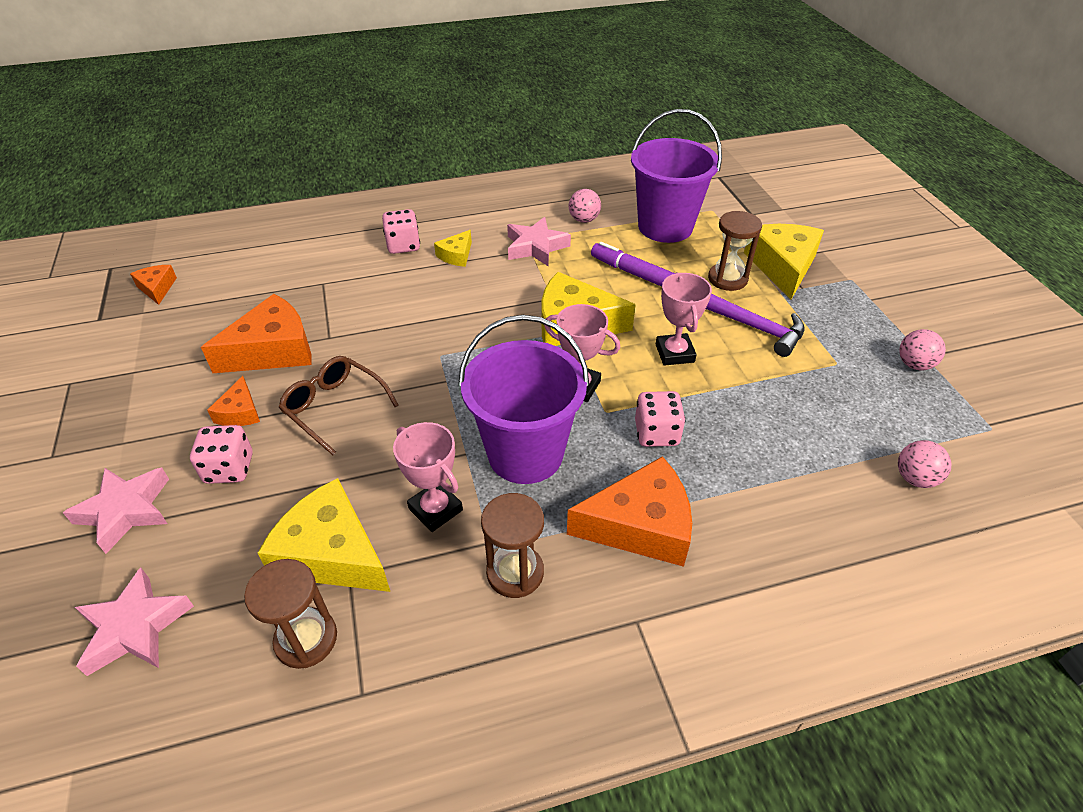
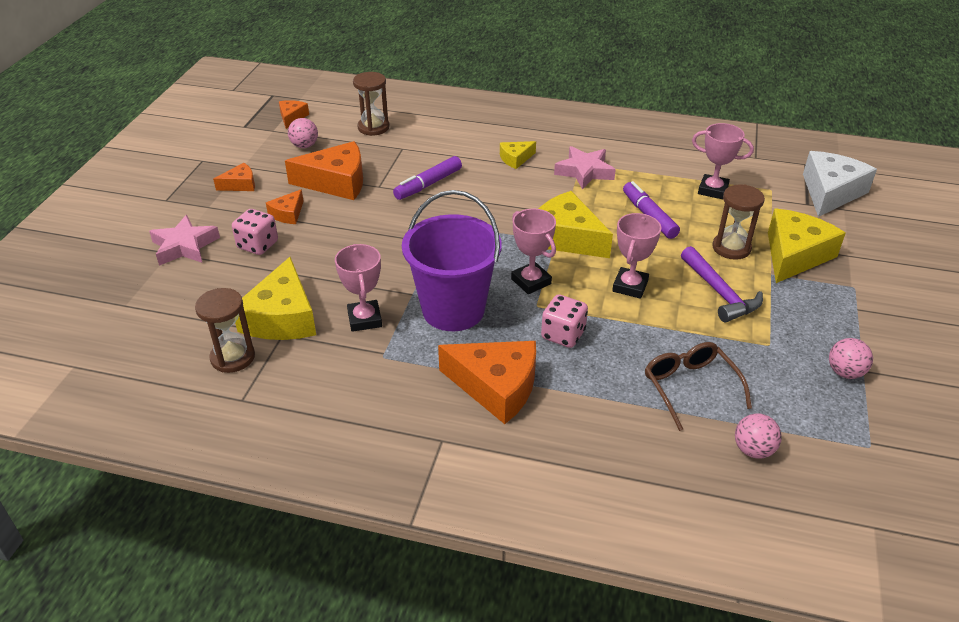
camera: 30 degrees right, 5 degrees down
pink star [75,568,194,676] -> none
yellow cheese [258,478,390,592] -> yellow cheese turned 150 degrees counterclockwise [235,257,316,340]
brown glasses [278,356,399,455] -> brown glasses moved to [645,342,752,431]
pink dice [382,209,420,254] -> none
brown hourglass [481,493,544,598] -> brown hourglass moved to [353,72,390,136]
pink ball [569,189,601,223] -> pink ball moved to [288,118,318,148]
purple bucket [631,109,722,243] -> pink trophy [692,123,754,199]
none -> orange cheese [213,163,255,191]
none -> purple marker [393,156,462,200]
none -> white cheese [803,151,877,217]

